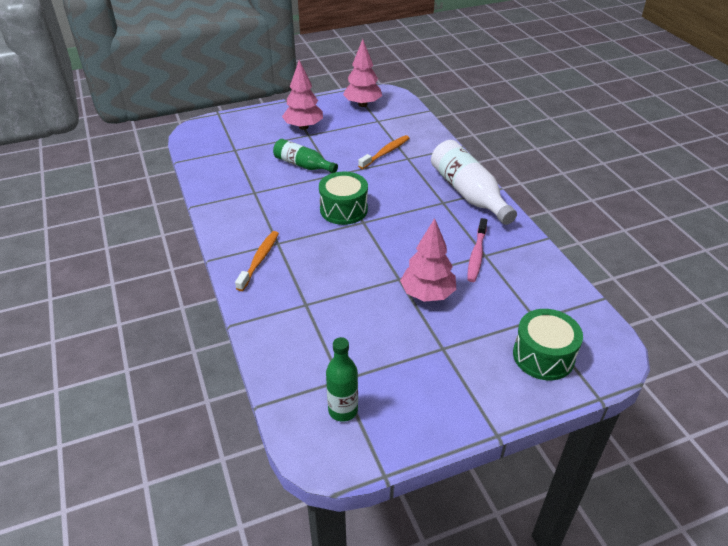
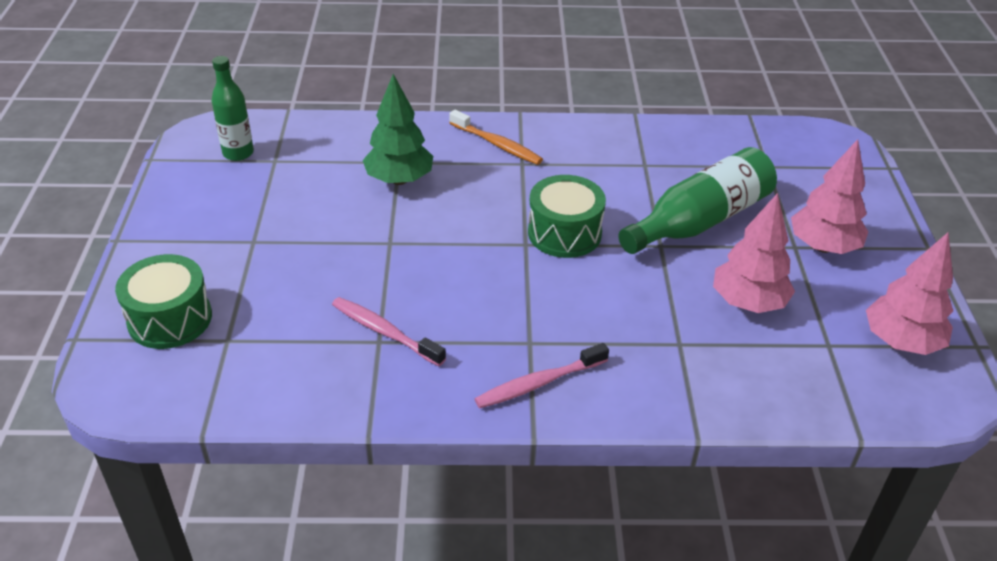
camera: 110 degrees right, 0 degrees up
green bottle [273,139,338,173] -> green bottle [618,147,777,254], size x1.62
orange toothbrush [358,135,409,169] -> none
pink tree [400,218,456,302] -> pink tree moved to [713,193,795,313]
white bottle [431,140,517,225] -> pink toothbrush [475,343,609,408]
none -> green tree [363,74,433,185]

